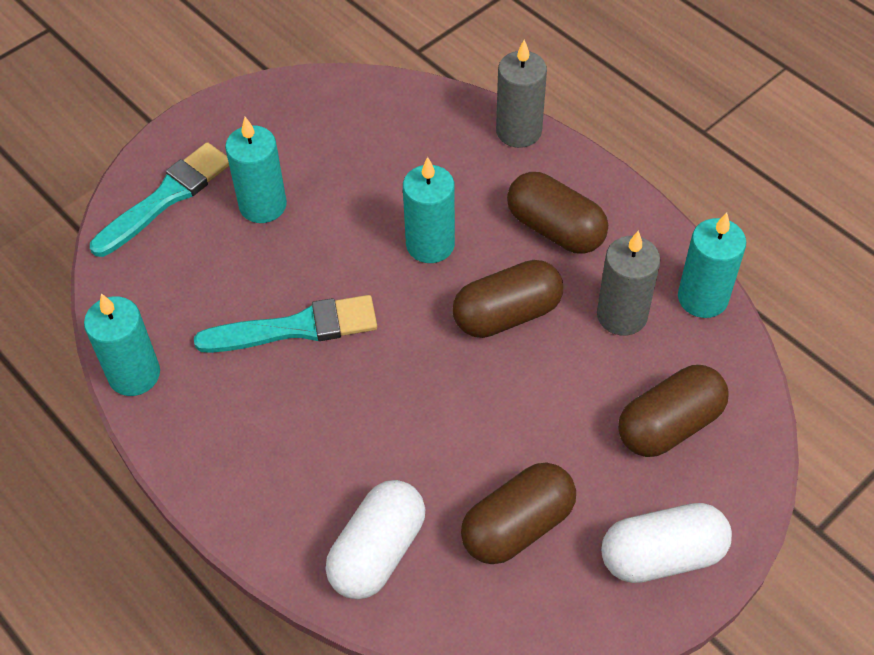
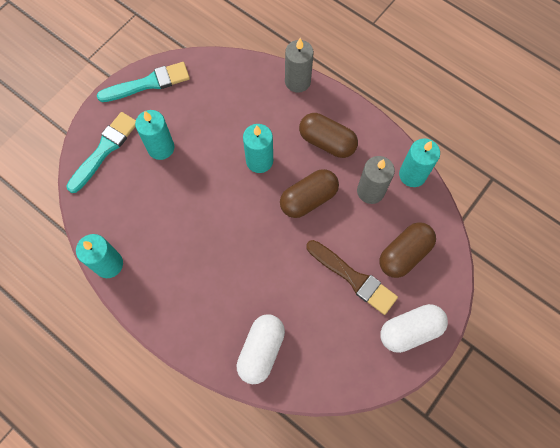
camera: 10 degrees left, 15 degrees up
turquoise brush [194,295,377,353] -> turquoise brush moved to [97,62,190,102]
brown capsule [461,462,576,564] -> none
none -> brown brush [306,240,398,315]

